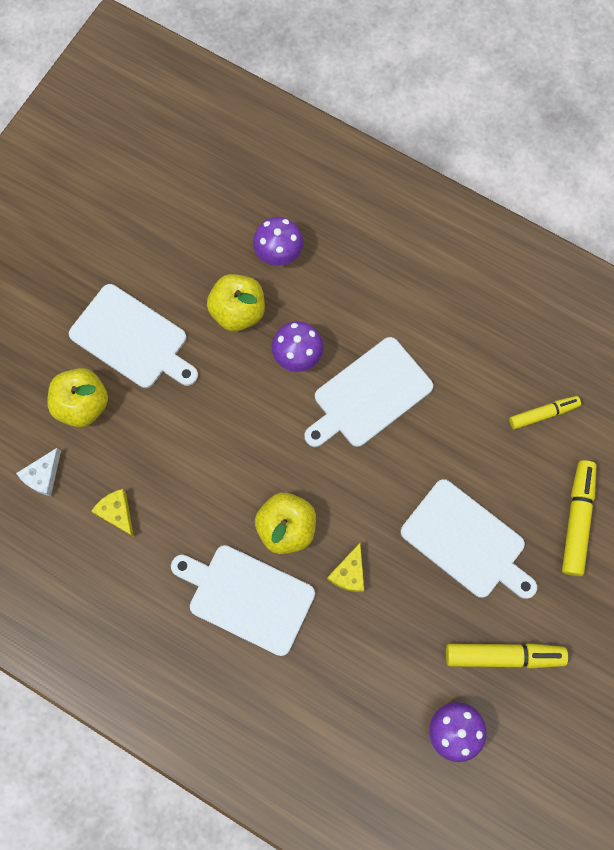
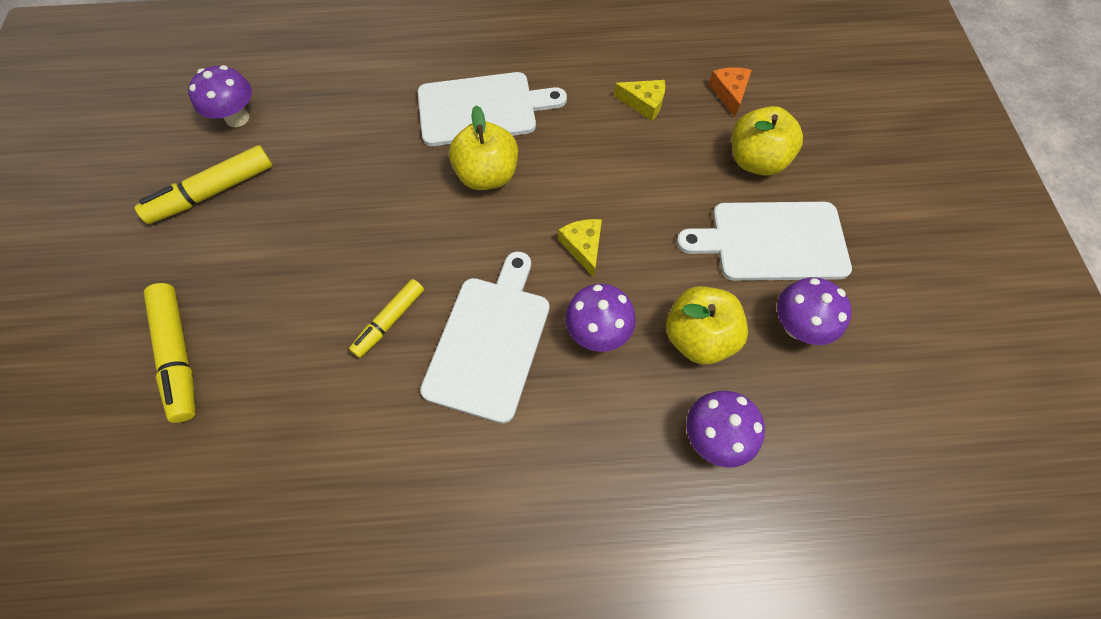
camera: 145 degrees right, 10 degrees down
white cheese [16,448,61,496] -> orange cheese [708,67,752,117]
yellow cheese [327,543,364,592] -> yellow cheese moved to [558,219,602,277]
white cutting board [401,479,537,599] -> none
yellow marker [509,396,581,430] -> yellow marker moved to [349,279,424,358]
none -> purple mushroom [777,278,852,345]

